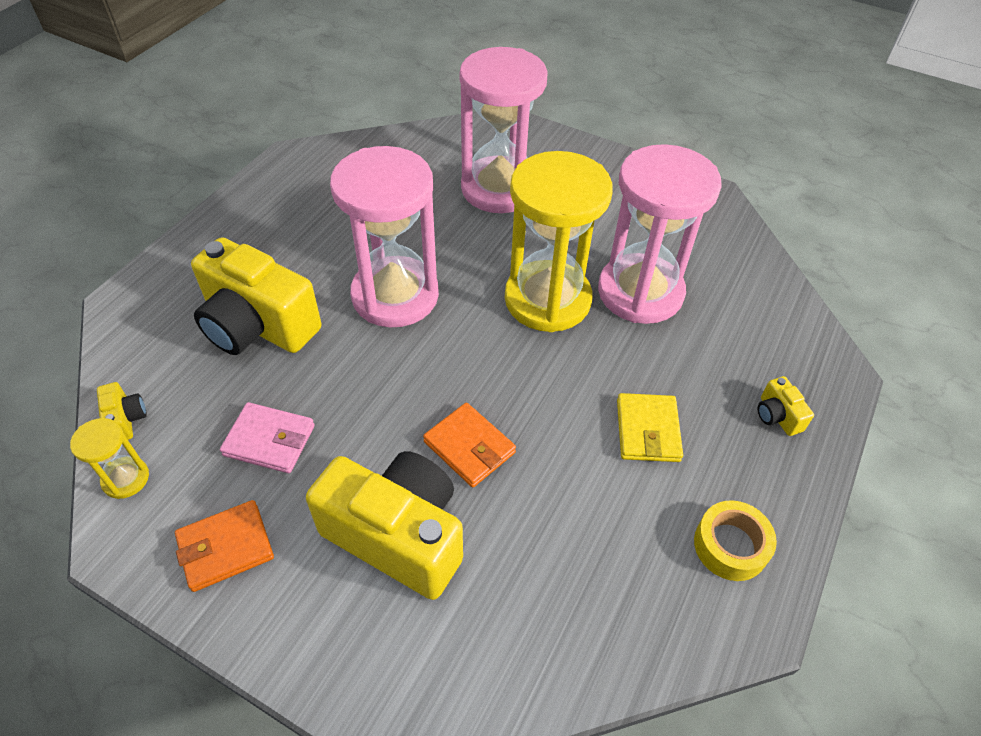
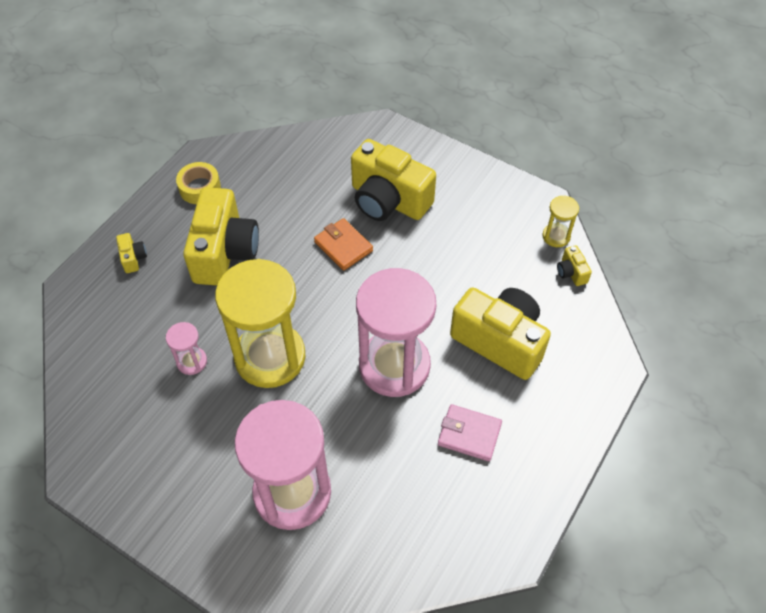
camera: 175 degrees left, 5 degrees up
orange wallet [175,500,274,592] -> none
pink wallet [220,402,315,473] -> pink wallet moved to [438,404,502,462]
pink hourglass [598,144,722,324] -> pink hourglass [166,322,207,375], size x0.43
yellow wallet [617,393,683,462] -> yellow camera [183,187,259,286]

